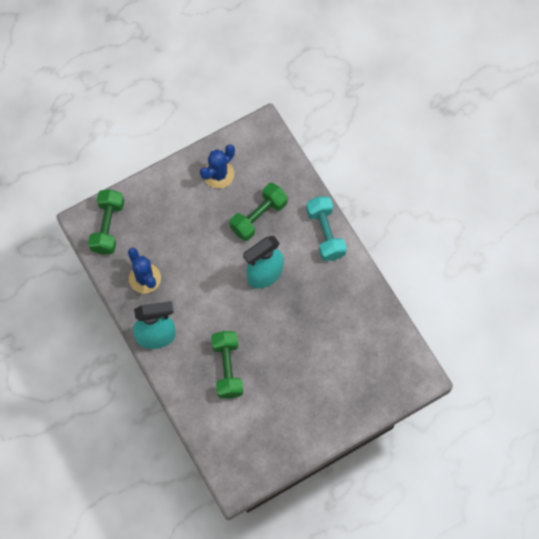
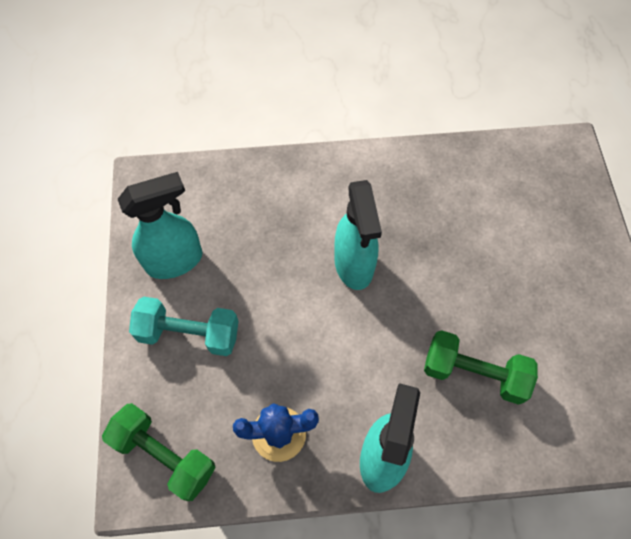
camera: 65 degrees left, 5 degrees down
blue cactus [200,144,235,189] -> turquoise spray bottle [118,172,203,279]
green dumbbell [230,183,288,241] -> none
turquoise dumbbell [306,196,347,261] -> turquoise dumbbell moved to [129,296,238,356]

